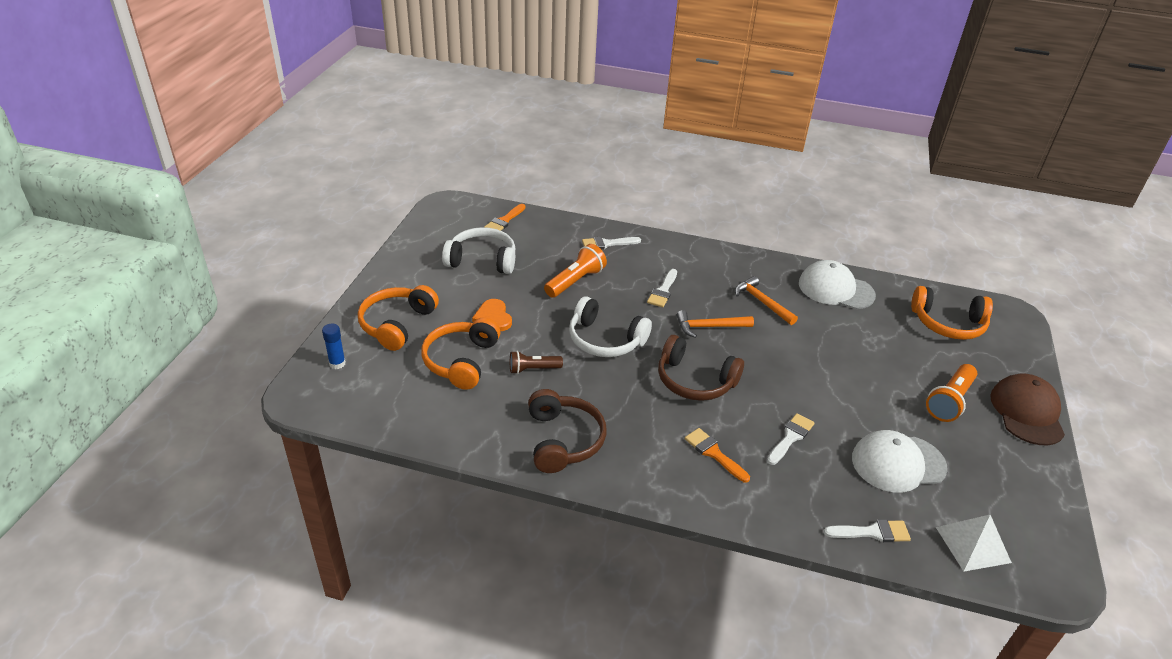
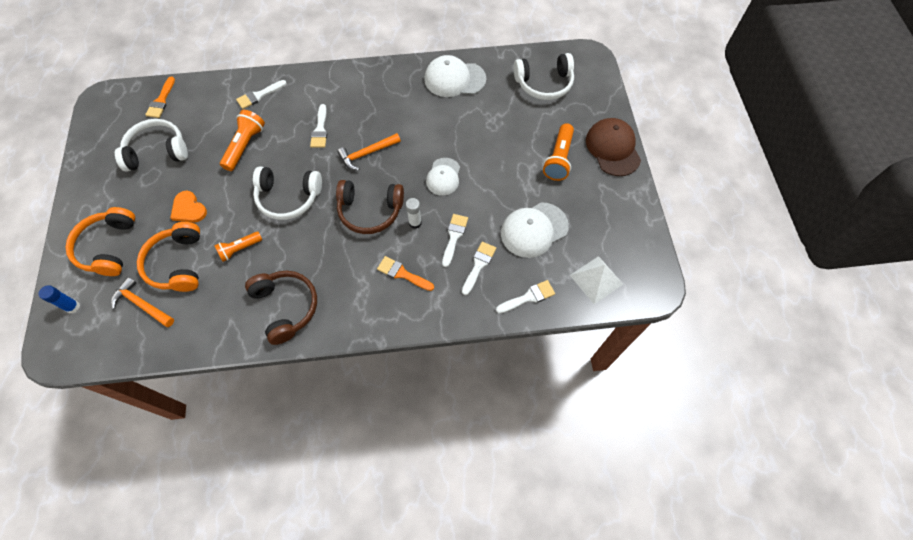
camera: 20 degrees left, 25 degrees up
brown flashlight [510,351,563,374] -> orange flashlight [214,231,262,262]
orange hammer [735,276,798,325] -> orange hammer moved to [111,277,174,327]
orange headphones [911,286,993,340] -> white headphones [514,53,574,100]
none -> white glue stick [406,198,422,229]
none -> white cap [426,158,460,196]
none -> white brush [462,242,496,295]

